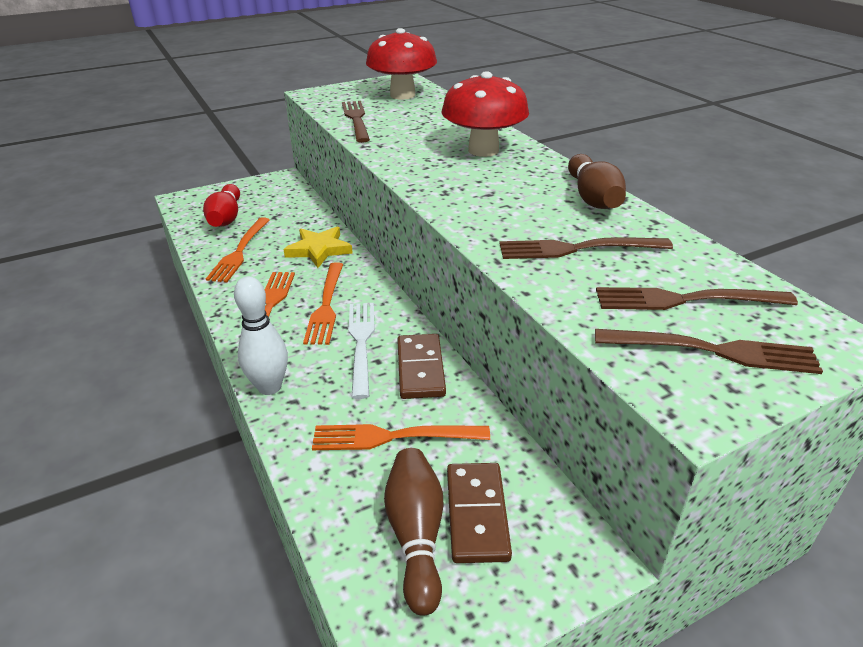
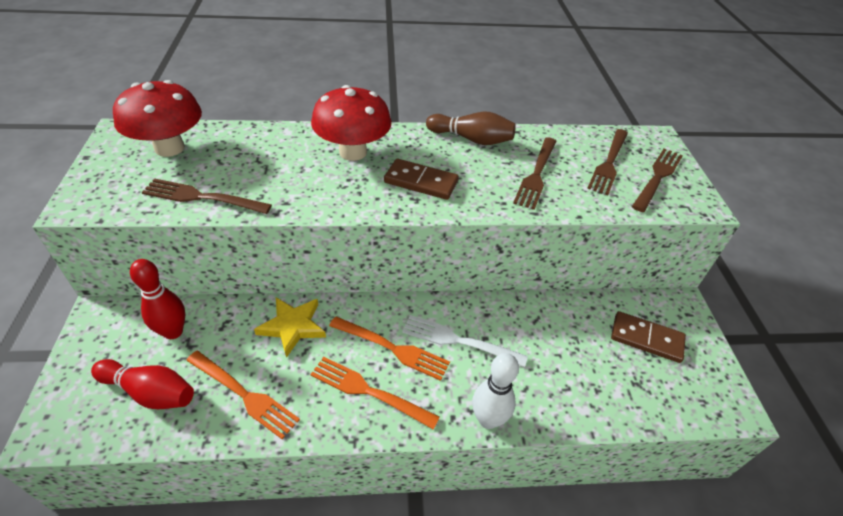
camera: 70 degrees left, 10 degrees up
orange fork [312,424,490,450] -> none
brown bowling pin [384,448,443,616] -> none
brown domino [397,334,446,399] -> brown domino moved to [384,159,459,200]
none -> red bowling pin [130,259,185,339]

